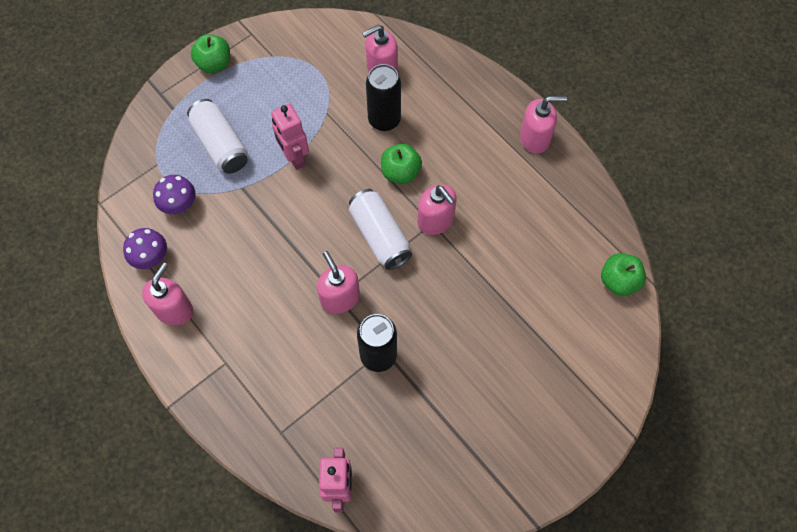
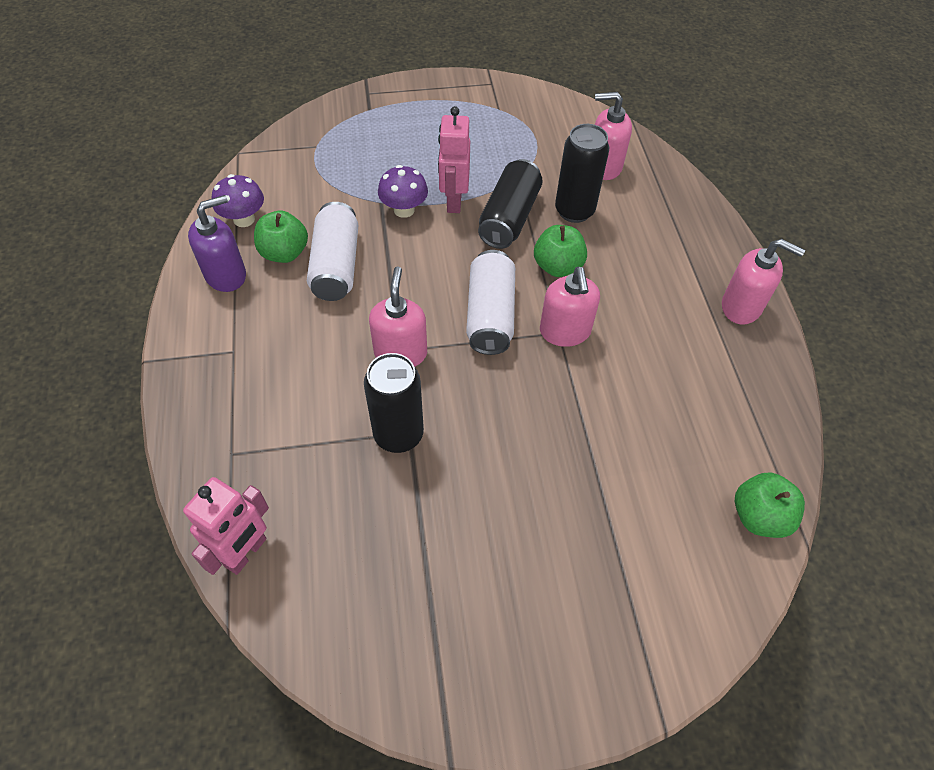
camera: 30 degrees right, 10 degrees down
pink soap dispenser [142,263,193,325] -> purple soap dispenser [188,195,246,292]
purple mushroom [153,175,196,214] -> purple mushroom moved to [378,165,428,218]
white can [187,99,248,174] -> white can moved to [307,202,358,301]
green apple [191,34,230,73] -> green apple moved to [254,211,308,263]
none -> black can [478,159,543,249]

